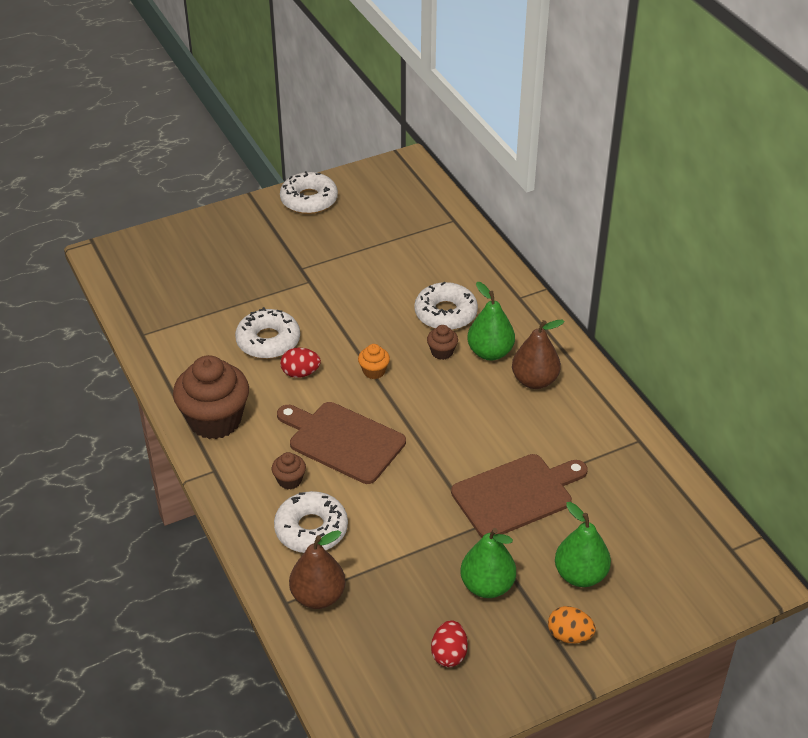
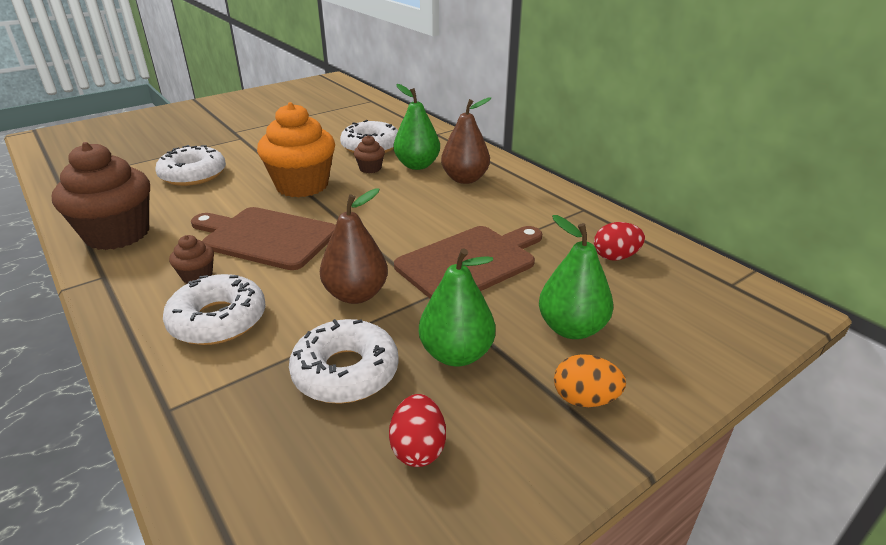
camera: 10 degrees left, 10 degrees down
white donut [280,171,338,214] -> white donut moved to [289,319,399,404]
red egg [280,347,321,378] -> red egg moved to [594,222,645,261]
brown pear [289,530,346,609] -> brown pear moved to [320,188,388,304]
orange cupcake [358,344,390,379] -> orange cupcake [257,102,335,198], size x2.28

